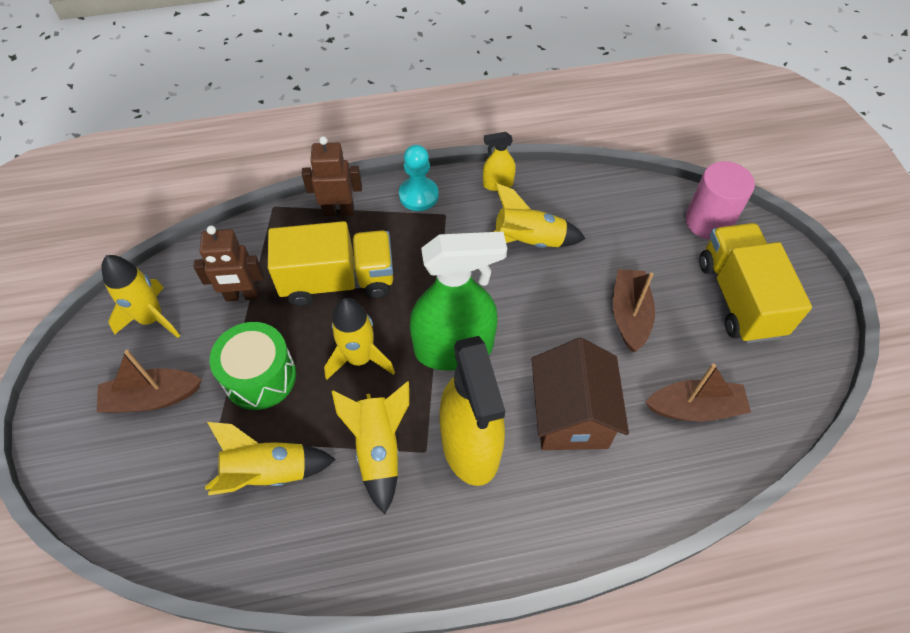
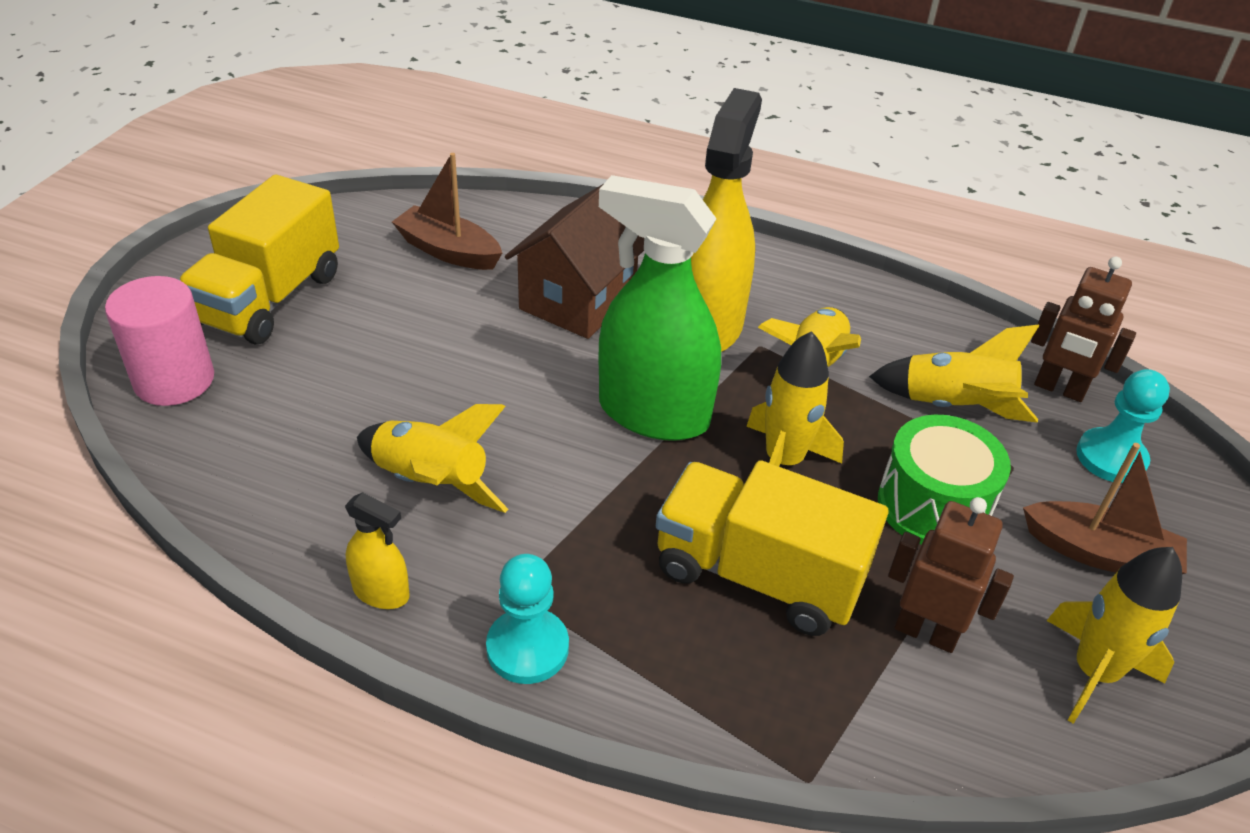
camera: 150 degrees left, 15 degrees down
brown robot [302,136,362,217] -> brown robot moved to [1031,257,1136,402]
brown boat [613,269,655,352] -> none
none -> turquoise pawn [1076,369,1170,483]

